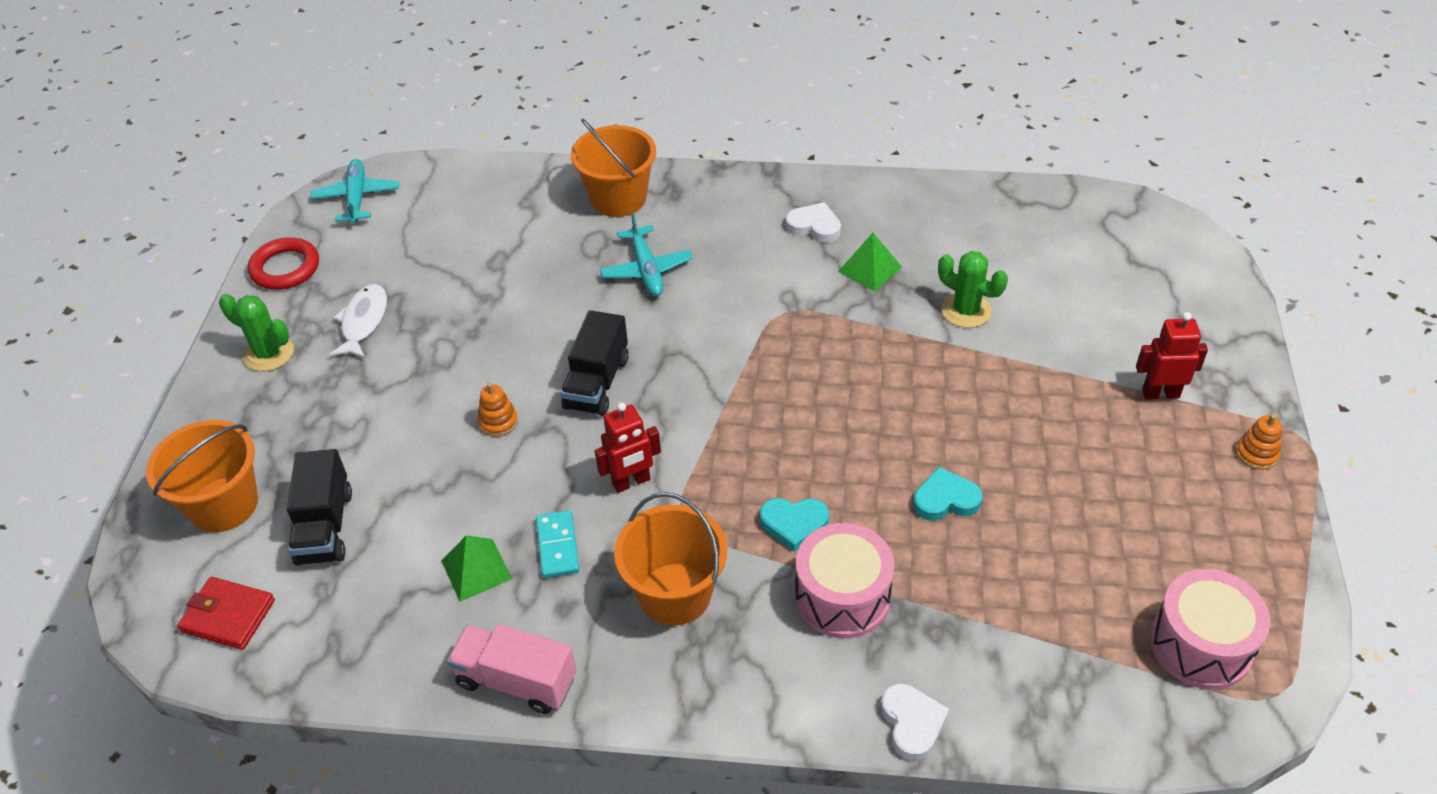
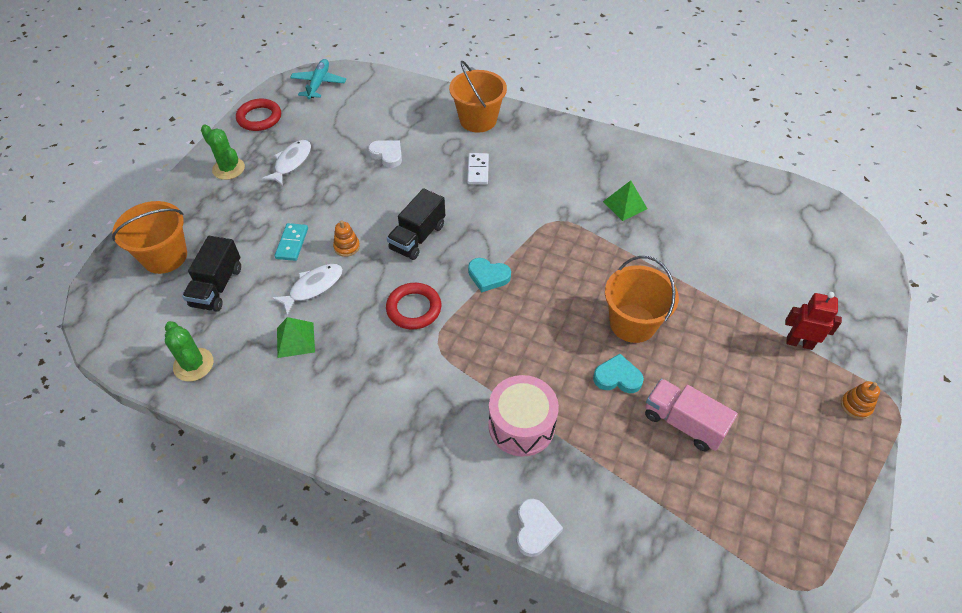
camera: 15 degrees right, 5 degrees up
red wallet [177,577,275,650] -> none
pink truck [447,624,577,714] -> pink truck moved to [645,379,738,451]
turquoise domino [536,510,579,578] -> turquoise domino moved to [275,223,308,261]
red robot [595,402,661,493] -> red ring [386,283,441,330]
turquoise plane [600,212,693,296] -> white domino [467,153,489,185]
orange bucket [614,492,727,625] -> orange bucket moved to [605,256,679,343]
turquoise heart [760,498,829,552] -> turquoise heart moved to [468,258,511,292]
white heart [786,202,841,243] -> white heart moved to [368,141,402,168]
green cactus [938,251,1008,328] -> green cactus moved to [165,321,213,381]
pink drum [1150,569,1270,690] -> none
none -> white fish [272,264,343,315]

